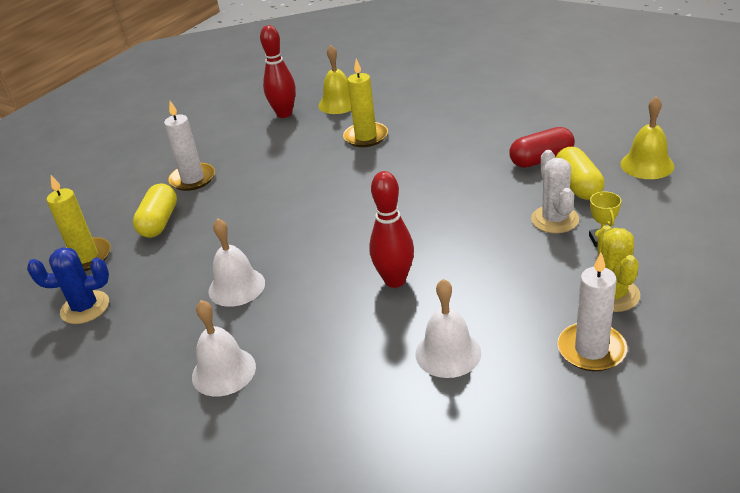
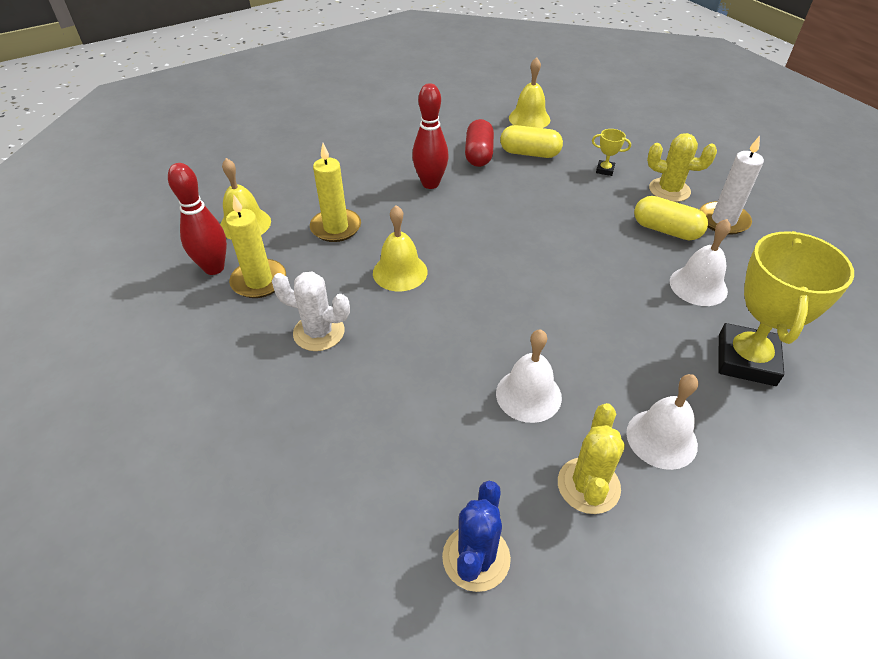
camera: 70 degrees left, 10 degrees up
yellow candle [47,175,111,271] -> yellow candle moved to [226,195,286,298]
yellow capsule [133,183,177,238] -> yellow capsule moved to [634,196,708,240]
white candle [164,101,215,191] -> none
red bowling pin [369,171,414,288] -> red bowling pin moved to [412,83,449,189]
white cactus [531,150,579,233] -> white cactus moved to [272,272,350,351]
none -> yellow bell [373,205,428,291]
none -> yellow cactus [558,403,625,514]
none -> yellow trophy [718,231,854,386]

